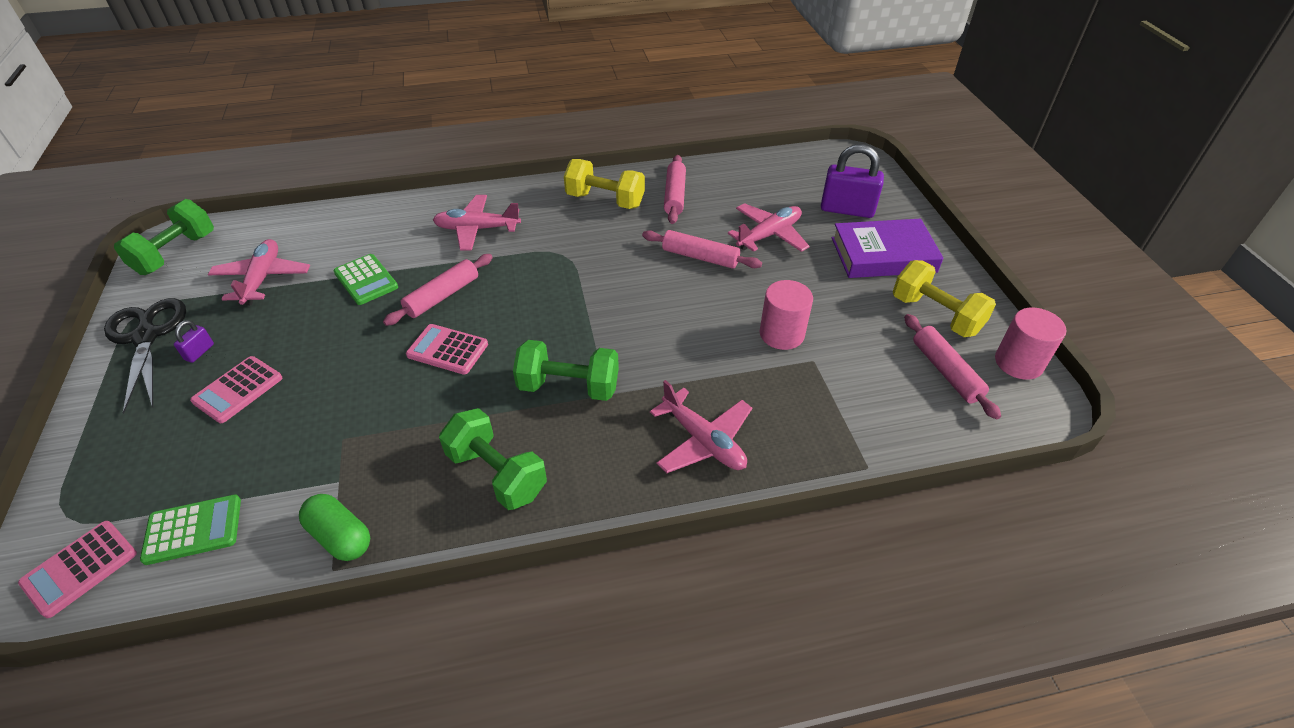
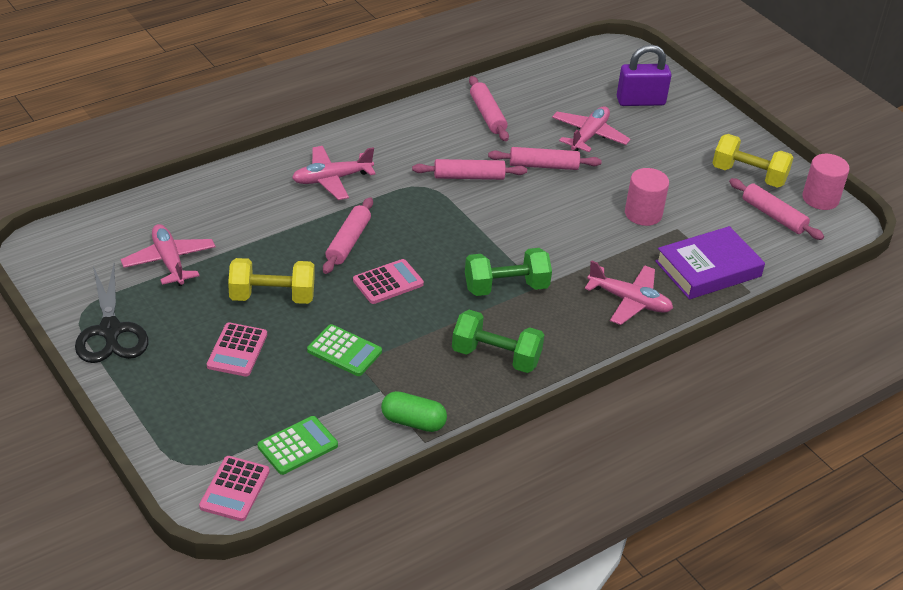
camera: 25 degrees left, 5 degrees down
black scissors [104,298,186,414] -> black scissors turned 150 degrees counterclockwise [75,264,149,363]
green dumbbell [114,199,214,275] -> none
purple padlock [174,320,214,363] -> none
green calculator [333,254,398,305] -> green calculator moved to [307,324,382,376]
pink calculator [406,324,488,375] -> pink calculator turned 150 degrees clockwise [353,259,424,304]
yellow dumbbell [564,159,645,209] -> yellow dumbbell moved to [228,258,314,304]
purple book [832,219,943,278] -> purple book moved to [655,226,765,299]
none -> pink rolling pin [412,159,527,180]

